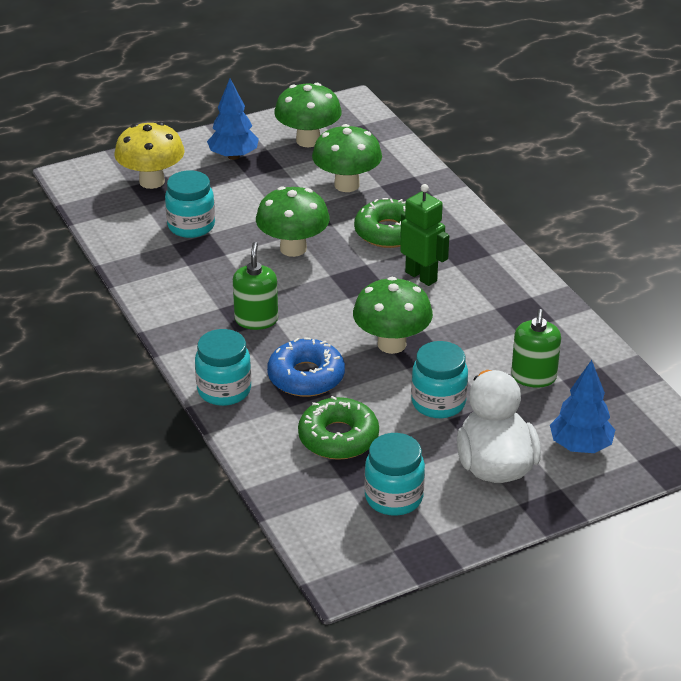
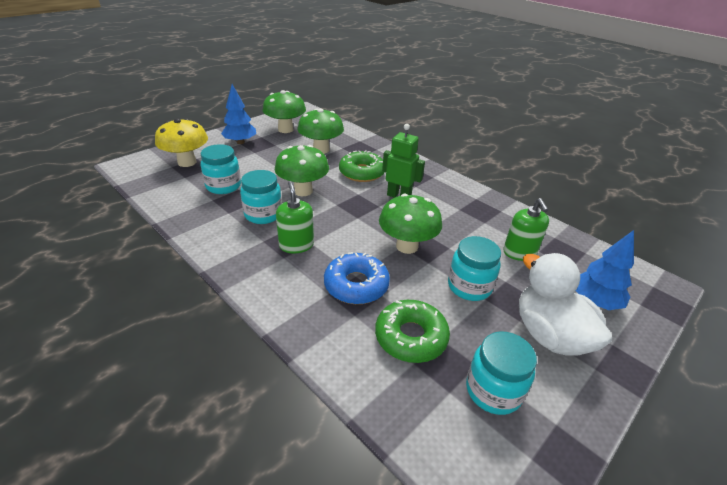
camera: 20 degrees left, 0 degrees up
turquoise jar [195,329,251,406] -> turquoise jar moved to [240,170,282,224]

